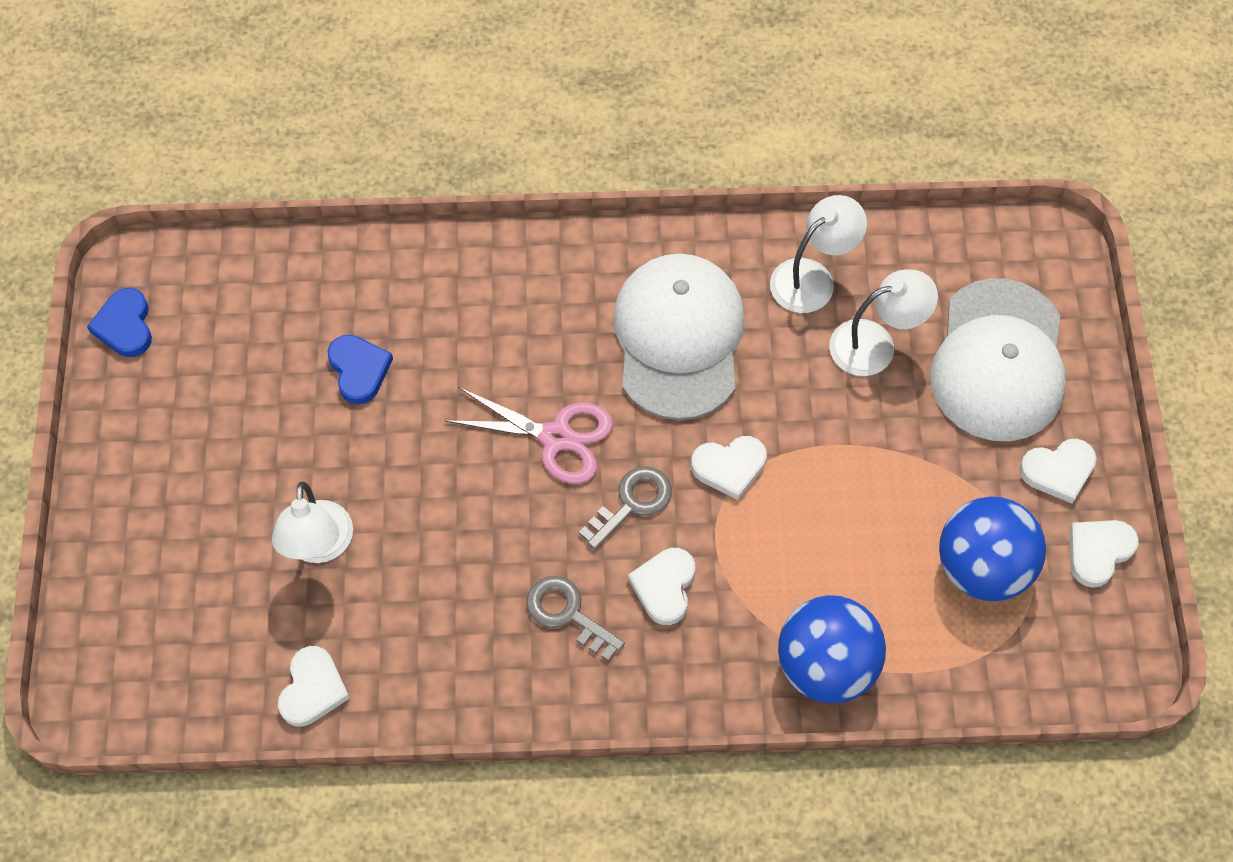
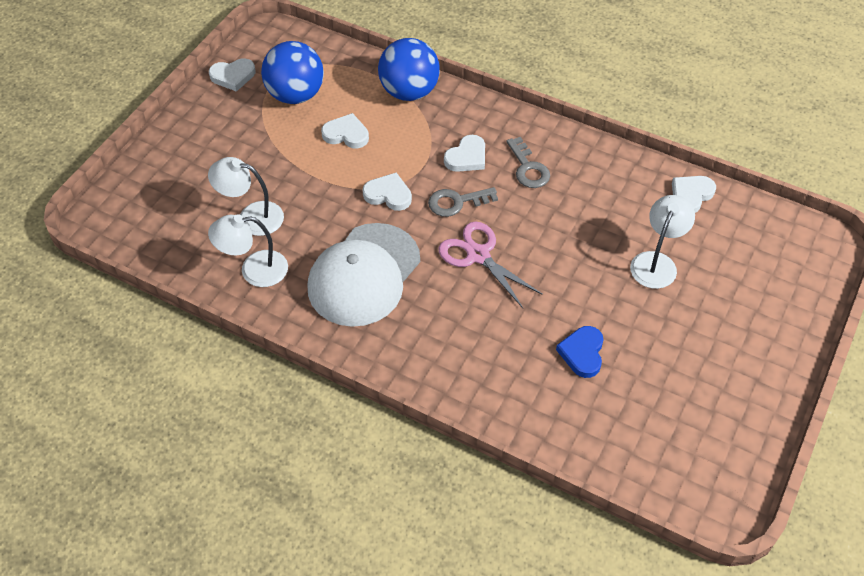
camera: 150 degrees left, 10 degrees down
blue heart [87,288,152,357] -> none
white cap [930,278,1066,441] -> none
white heart [1019,439,1097,503] -> white heart moved to [321,113,369,148]

